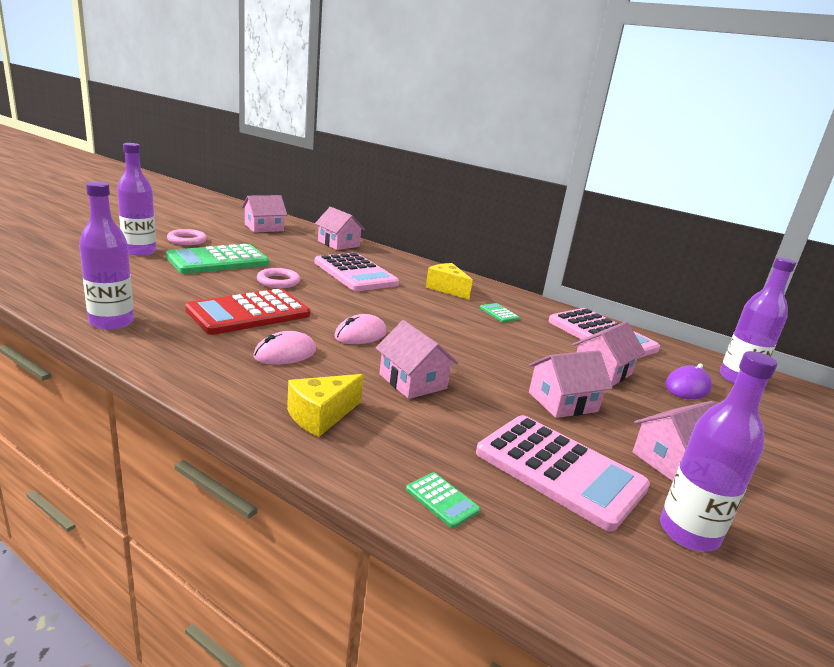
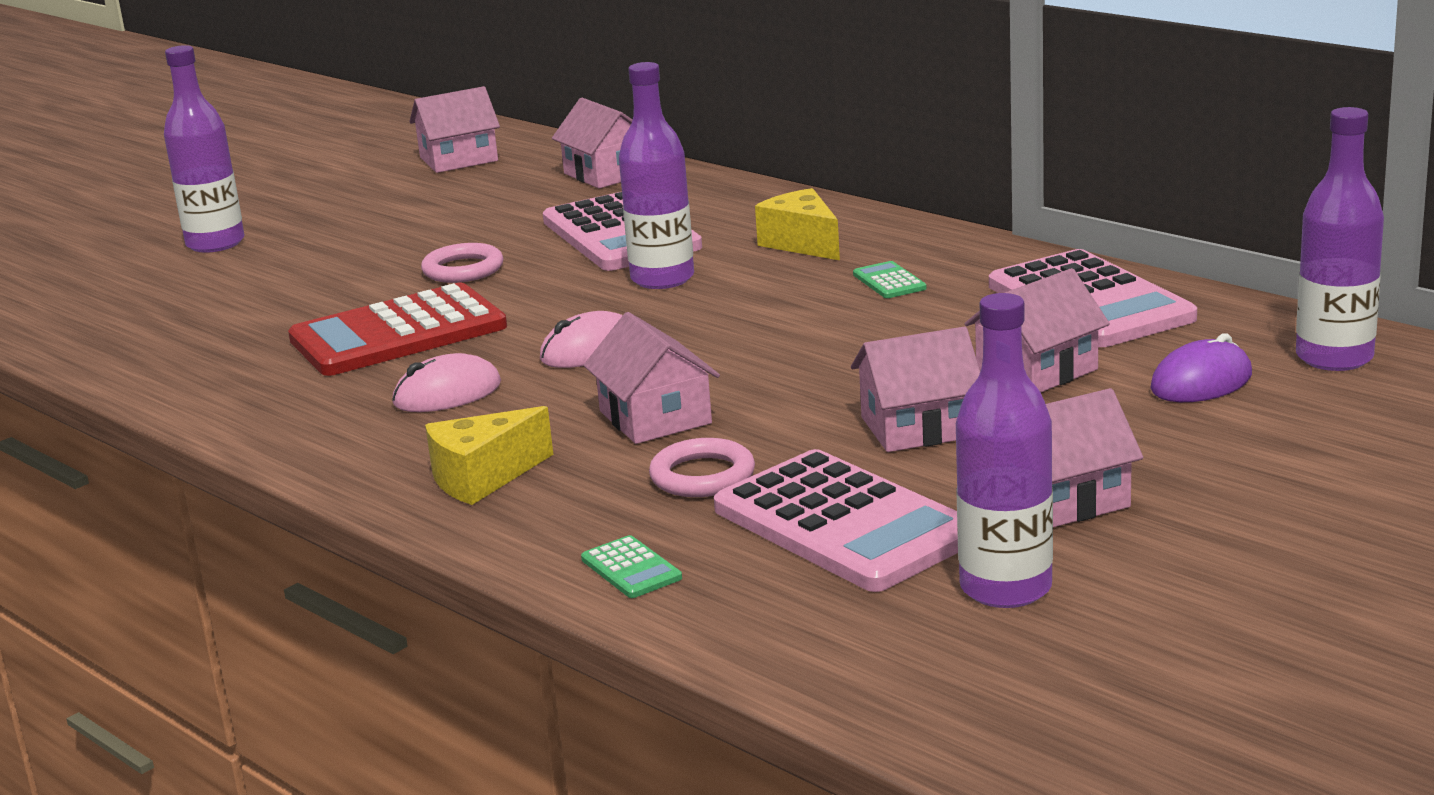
camera: 15 degrees right, 0 degrees up
purple bottle [79,182,134,330] -> purple bottle moved to [619,62,694,289]
green calculator [166,244,269,274] -> none
pink ring [167,229,207,245] -> pink ring moved to [649,438,755,497]

